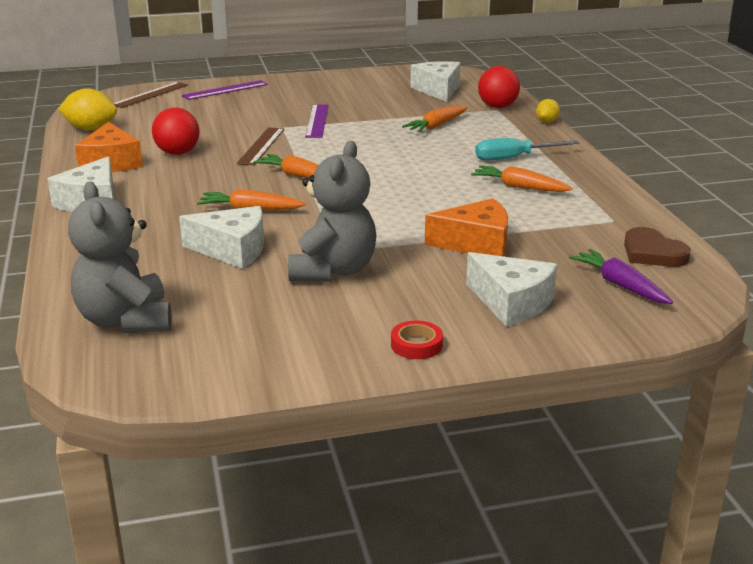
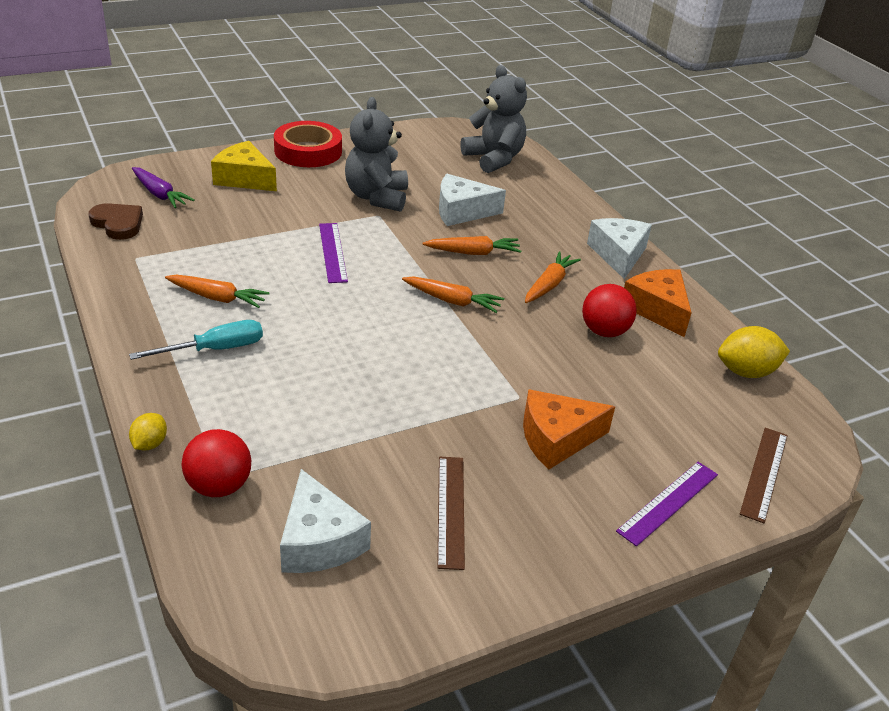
camera: 165 degrees right, 10 degrees up
brown ruler [237,127,284,165] -> brown ruler moved to [437,457,465,570]
purple ruler [305,104,329,138] -> purple ruler moved to [319,223,348,283]
red tape [391,321,443,359] -> red tape [274,121,342,167], size x2.11
orange carrot [402,105,467,132] -> orange carrot moved to [525,251,581,303]
orange cheese [425,198,508,257] -> orange cheese moved to [523,389,615,469]
white cheese [466,252,557,327] -> yellow cheese [211,141,277,191]

